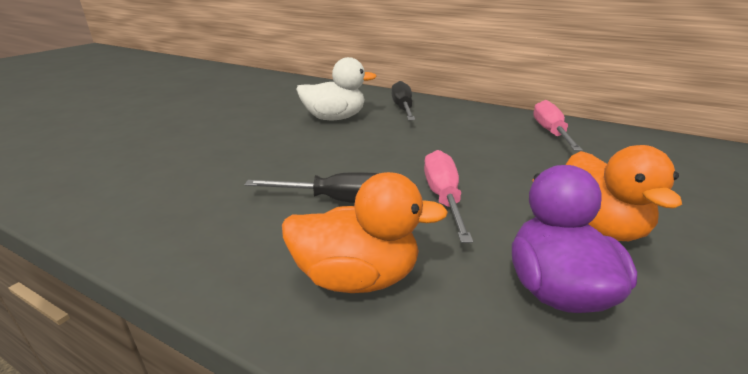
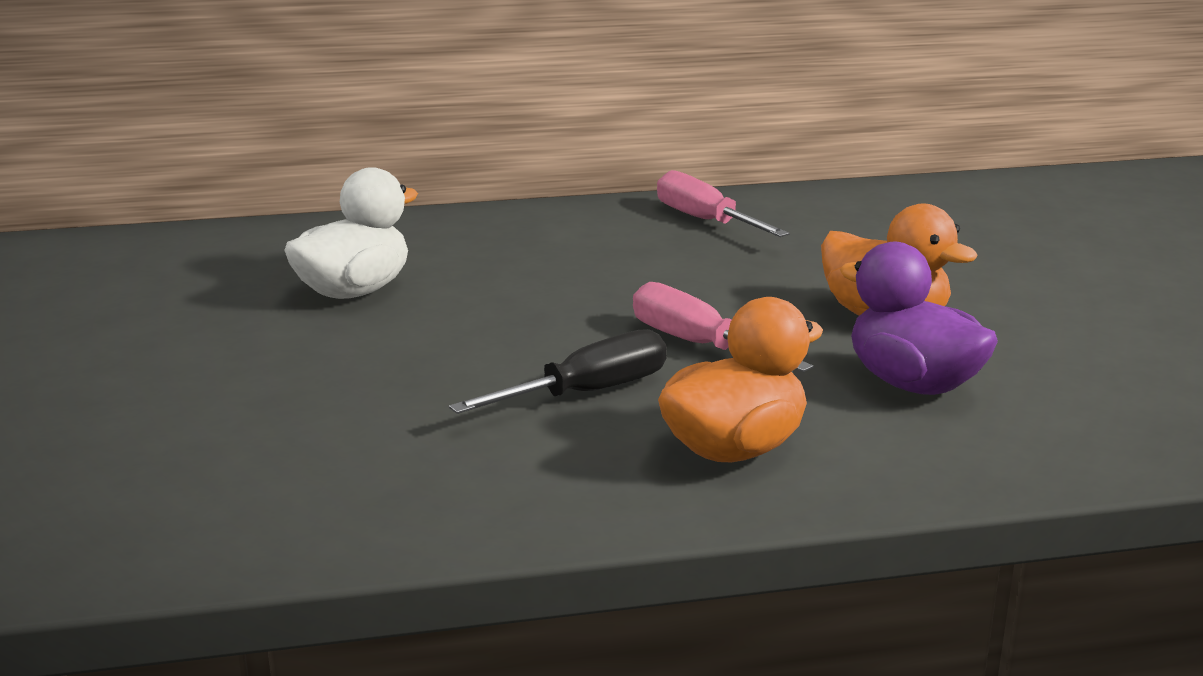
camera: 40 degrees left, 5 degrees down
black screwdriver [392,81,415,120] -> none

